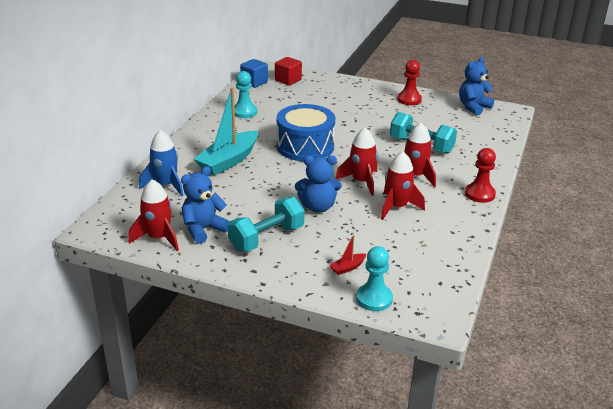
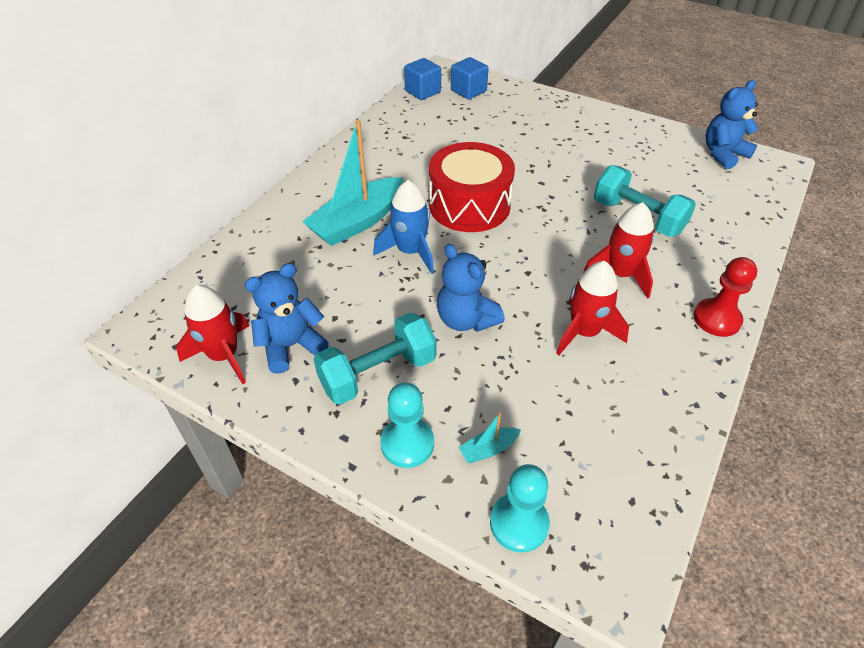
camera: 10 degrees right, 15 degrees up
blue rocket [139,130,184,196] -> blue rocket moved to [373,180,434,274]
turquoise pawn [234,71,257,118] -> turquoise pawn moved to [380,383,434,468]
red cube [275,57,302,85] -> blue cube [451,57,488,99]
blue drum [277,104,335,161] -> red drum [429,142,515,232]
blue teddy bear [295,155,342,213] -> blue teddy bear turned 45 degrees clockwise [437,244,505,332]
red boat [329,235,366,275] -> turquoise boat [458,412,521,463]
red rocket [336,128,378,196] -> none
red pawn [397,60,422,105] -> none

